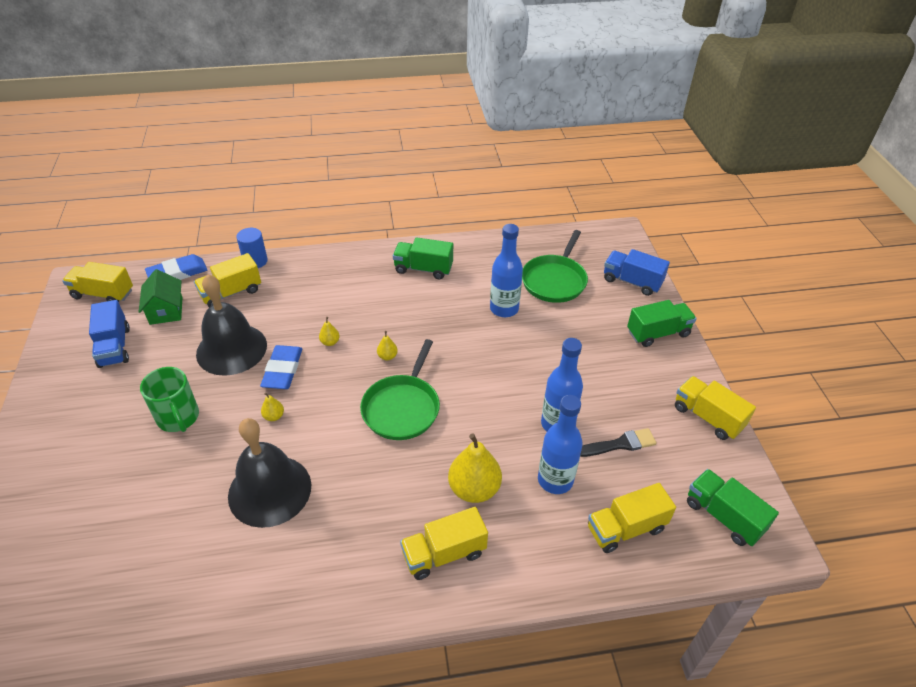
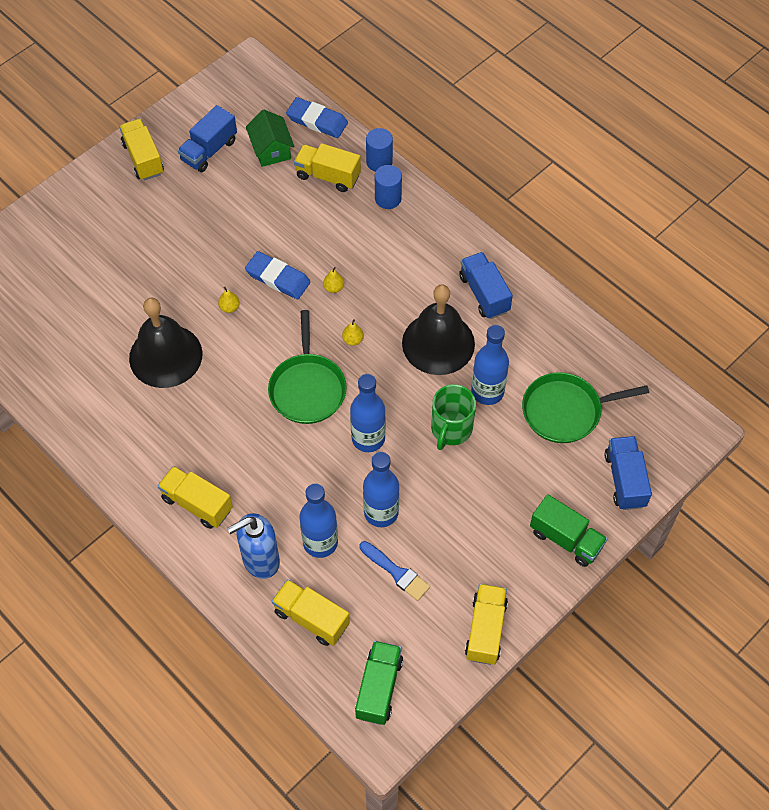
camera: 55 degrees right, 15 degrees up
yellow truck [62,262,133,302] -> yellow truck moved to [119,119,164,180]
green house [139,269,182,325] -> green house turned 60 degrees counterclockwise [246,109,295,167]
green mug [140,367,199,432] -> green mug moved to [431,384,476,450]
black bell [196,274,267,376] -> black bell moved to [402,284,475,375]
blue eraser [260,345,302,389] -> blue eraser turned 60 degrees clockwise [245,251,310,299]
green pan [360,339,440,440] -> green pan turned 75 degrees counterclockwise [268,310,347,424]
green truck [393,237,453,279] -> blue truck [459,252,513,319]
yellow pear [448,434,502,503] -> none
black brush [580,428,657,457] -> blue brush [359,541,430,601]
none -> blue soap dispenser [227,513,280,579]
none -> blue bottle [350,374,386,452]
none -> blue cylinder [375,165,402,209]

